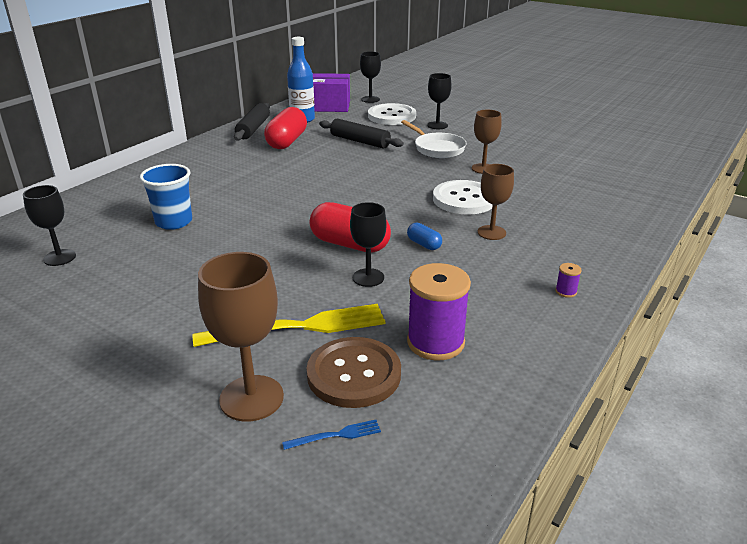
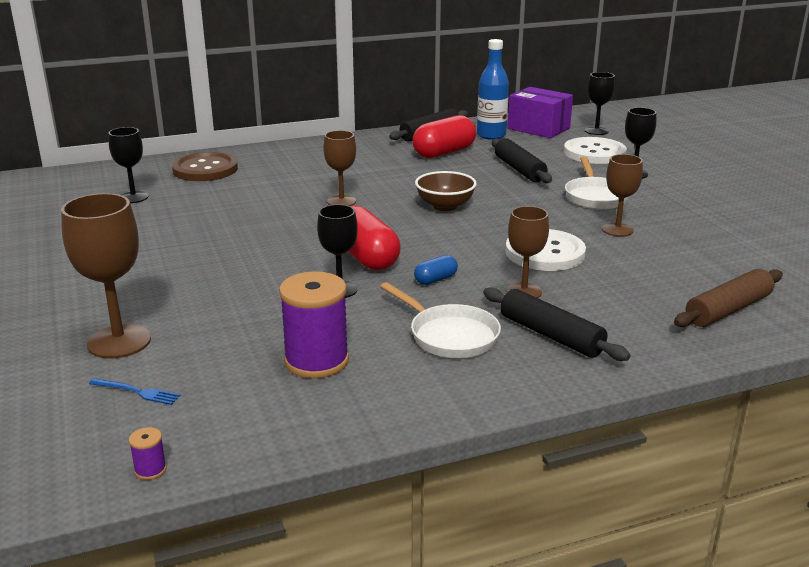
camera: 35 degrees right, 5 degrees down
blue cup [140,164,192,230] -> none
yellow fork [193,304,386,347] -> none
brown button [306,337,401,408] -> brown button moved to [172,152,238,181]
blue capsule [407,223,442,250] -> blue capsule turned 60 degrees clockwise [414,255,458,285]
purple spool [555,263,582,298] -> purple spool moved to [129,427,167,480]
none -> brown goblet [323,130,356,206]
none -> white pan [380,282,501,358]
none -> brown bowl [415,171,477,211]
none -> black rolling pin [483,287,631,361]
none -> brown rolling pin [674,269,783,327]

